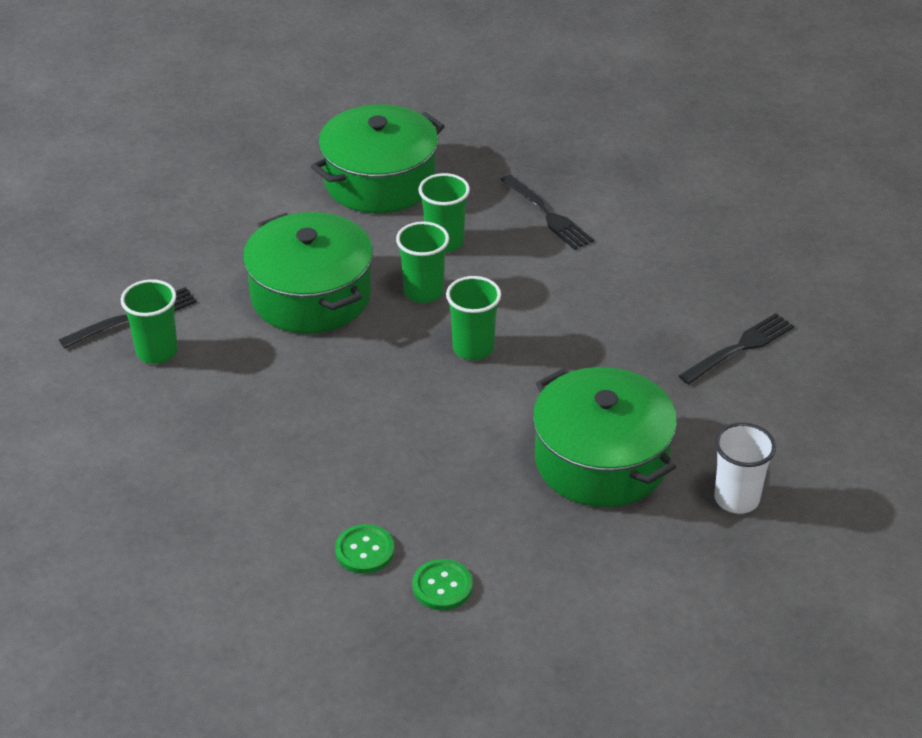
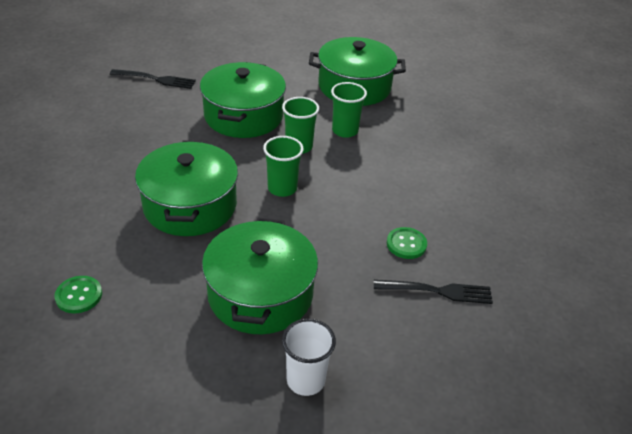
camera: 40 degrees right, 0 degrees up
green cup [121,279,178,364] -> none
green button [335,524,395,574] -> green button moved to [387,227,427,259]
black fork [500,174,594,250] -> none
none -> green pot [135,140,238,236]

